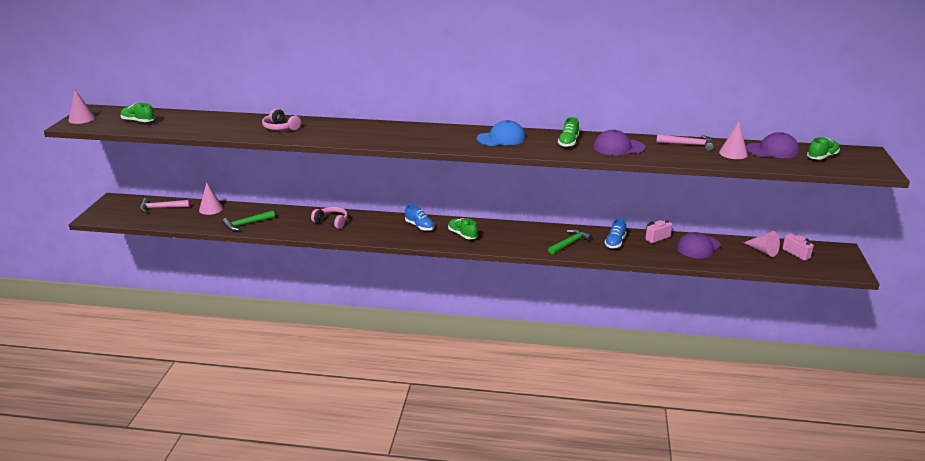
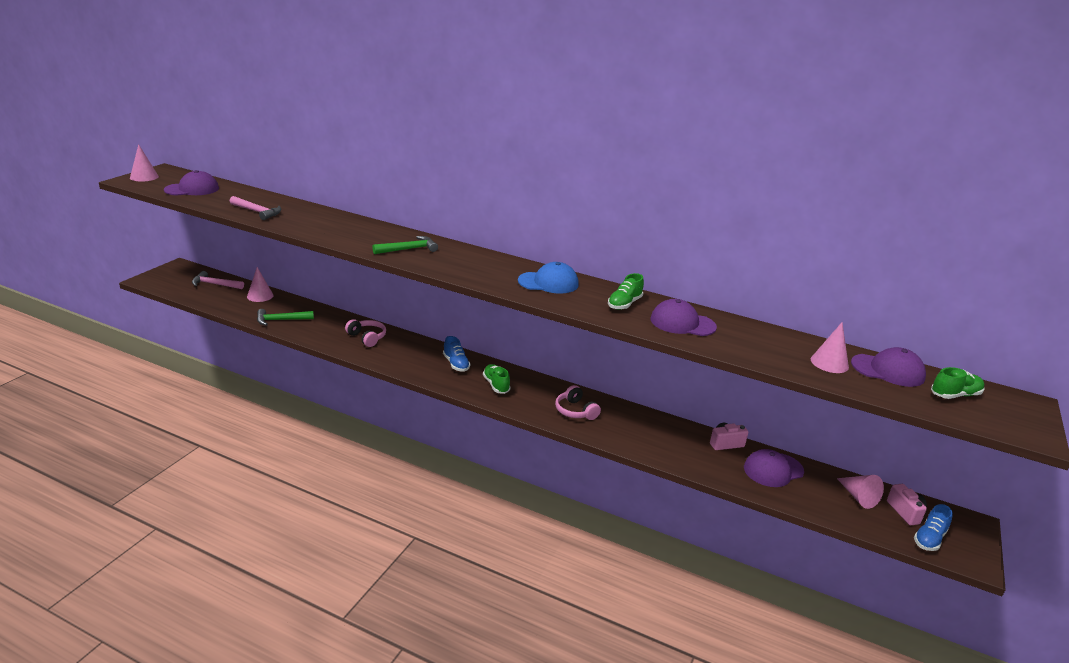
camera: 15 degrees right, 0 degrees up
green shoe [120,103,155,122] -> purple cap [164,170,219,196]
pink headphones [262,108,301,130] -> pink headphones moved to [555,385,601,420]
green hammer [548,229,592,254] -> green hammer moved to [372,236,438,254]
blue shoe [604,218,626,248] -> blue shoe moved to [914,504,953,551]
pink hammer [656,134,714,151] -> pink hammer moved to [230,196,281,220]

